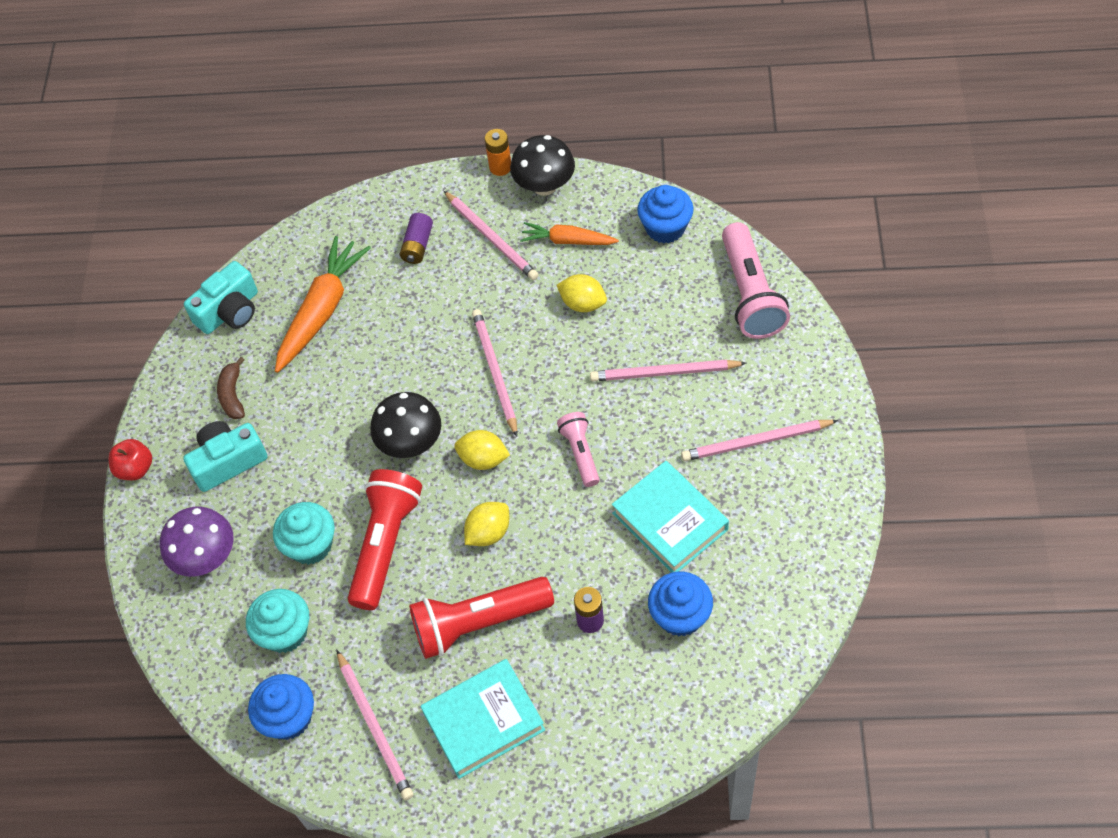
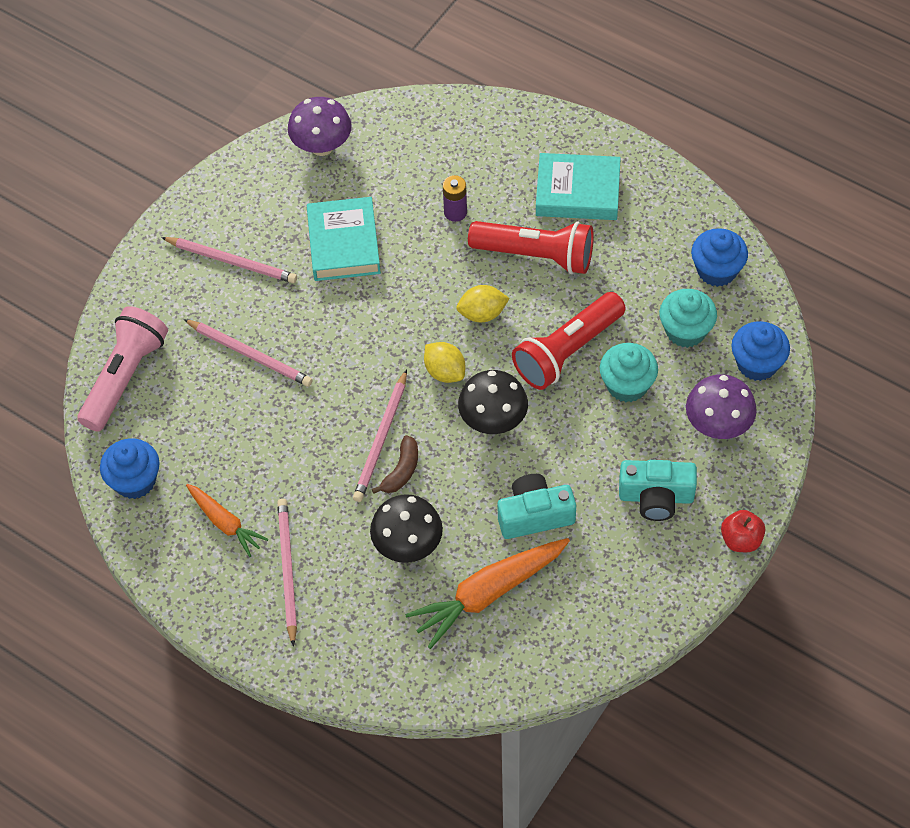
camera: 150 degrees left, 0 degrees up
turquoise camera [184,261,258,334] -> turquoise camera moved to [498,474,576,539]
brown banana [217,357,245,419] -> brown banana moved to [372,435,418,494]
pink pencil [336,650,413,800] -> none
purple battery [400,213,433,264] -> none
orange battery [485,129,511,176] -> none
black mushroom [510,135,575,196] -> black mushroom moved to [370,494,443,563]
yellow lemon [557,274,607,312] -> none
pink flashlight [557,412,600,487] -> none
blue cupcake [648,572,713,637] -> blue cupcake moved to [731,321,790,381]
none -> purple mushroom [288,97,352,156]

